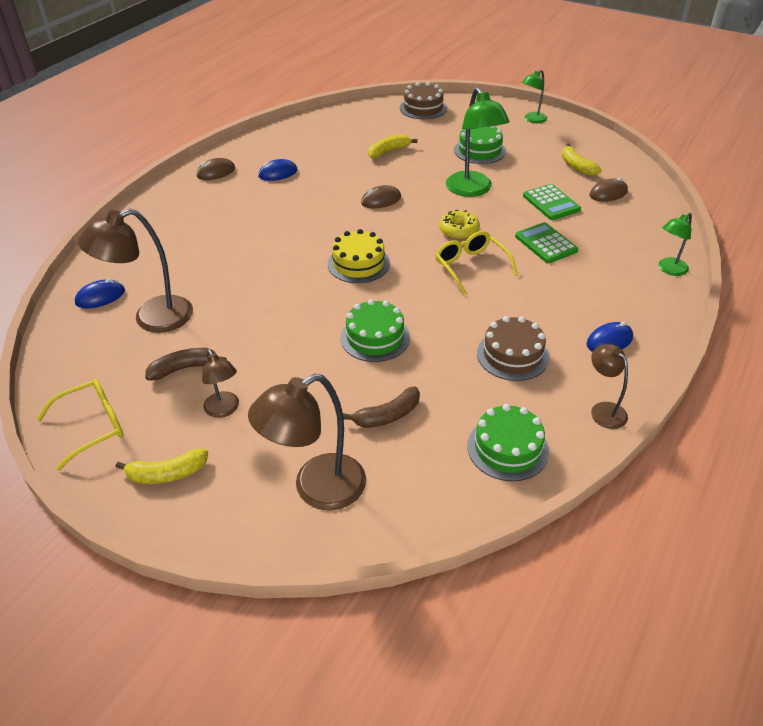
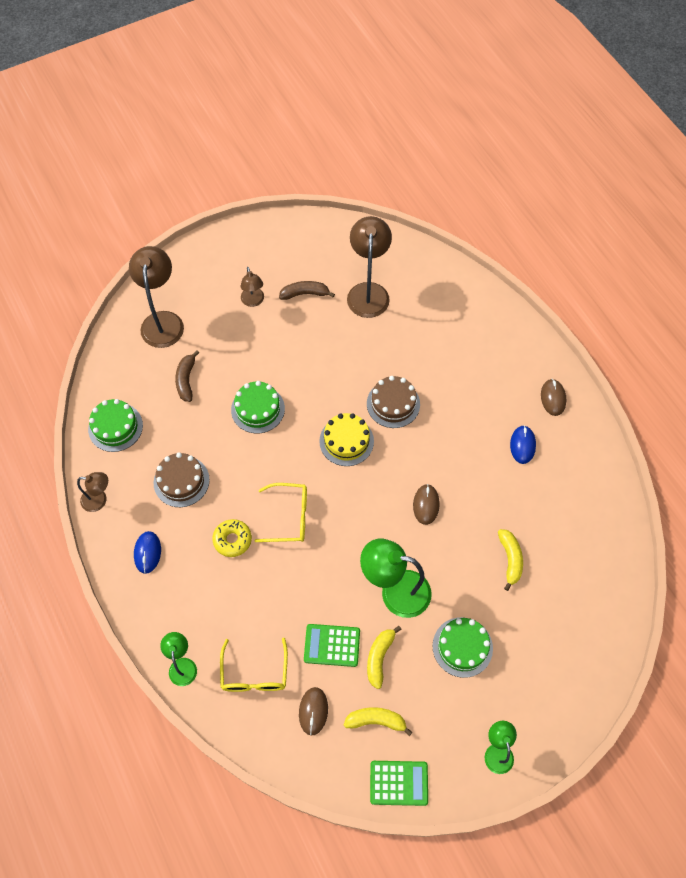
camera: 120 degrees right, 20 degrees up
yellow glasses [37,379,124,471] -> yellow glasses moved to [220,638,288,692]
blue mouse [75,279,125,309] -> none
yellow banana [116,449,208,484] -> yellow banana moved to [367,626,402,689]
brown banana [145,348,227,380] -> brown banana turned 105 degrees counterclockwise [279,281,335,300]
brown lamp [202,349,239,418] -> brown lamp turned 105 degrees counterclockwise [241,267,264,307]
brown cake [400,82,447,119] -> brown cake moved to [367,376,420,428]
yellow donut [439,210,480,240] -> yellow donut moved to [212,519,252,557]
green calculator [515,222,578,263] -> green calculator moved to [370,761,428,806]

